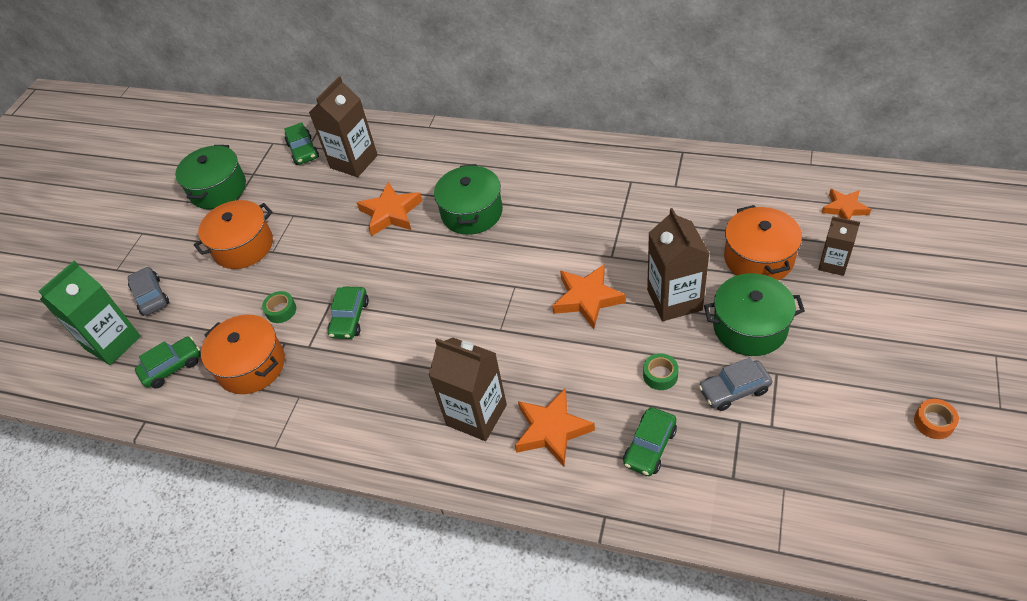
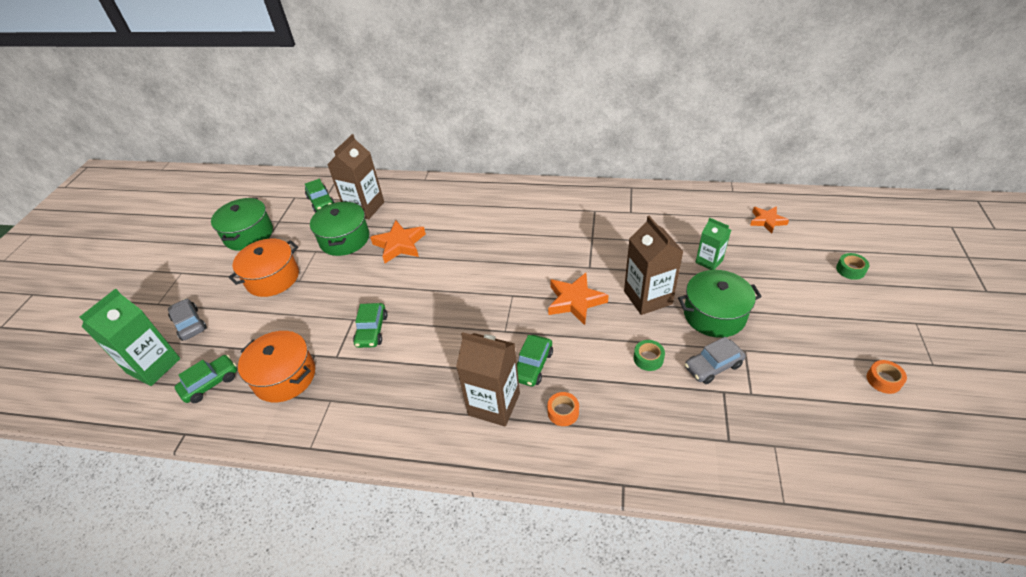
camera: 10 degrees left, 5 degrees down
green tape [262,291,296,323] -> green tape moved to [836,253,869,280]
green pot [434,164,503,235] -> green pot moved to [310,201,369,256]
orange star [515,389,595,467] -> orange tape [547,392,579,426]
green car [623,407,677,476] -> green car moved to [517,335,553,387]
orange pot [724,205,802,280] -> green carton [695,218,731,270]
brown carton [818,216,860,276] -> none

